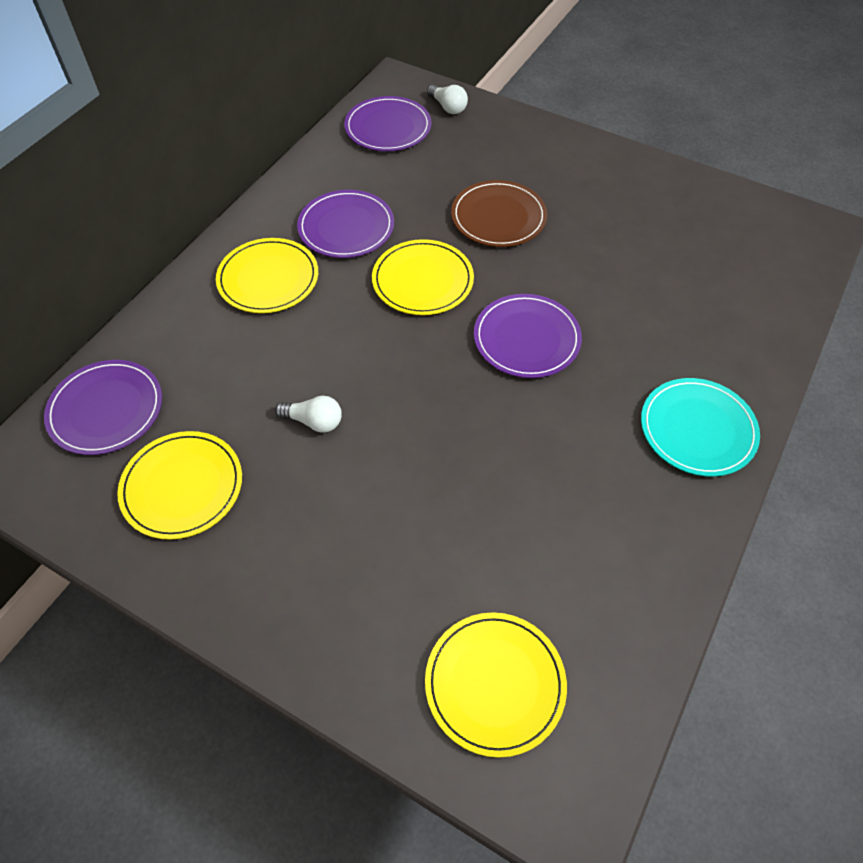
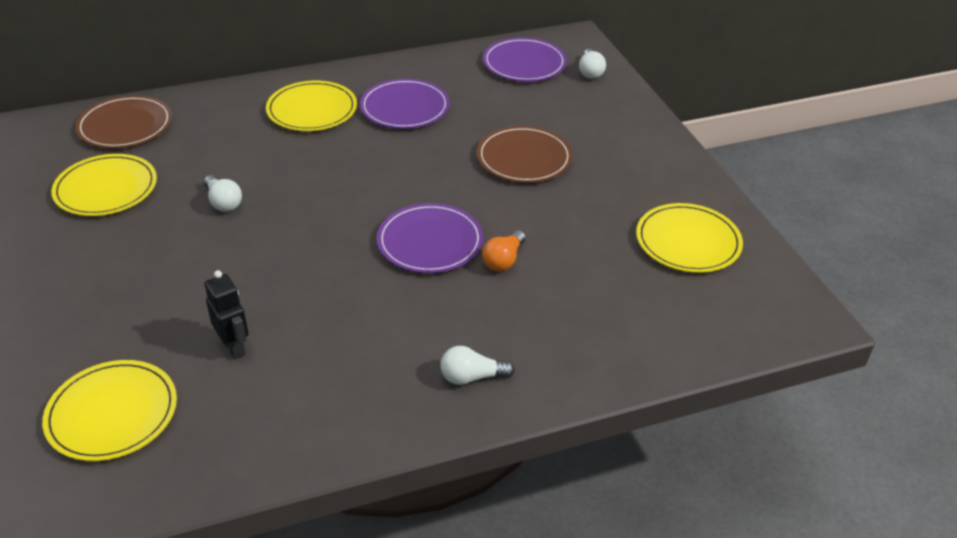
camera: 40 degrees right, 15 degrees down
purple plate [44,360,162,455] -> brown plate [75,95,172,148]
yellow plate [372,239,474,315] -> yellow plate moved to [636,203,743,273]
turquoise plate [641,378,760,477] -> white light bulb [440,346,515,385]
none -> black robot [204,270,249,359]
none -> orange light bulb [482,230,526,271]

